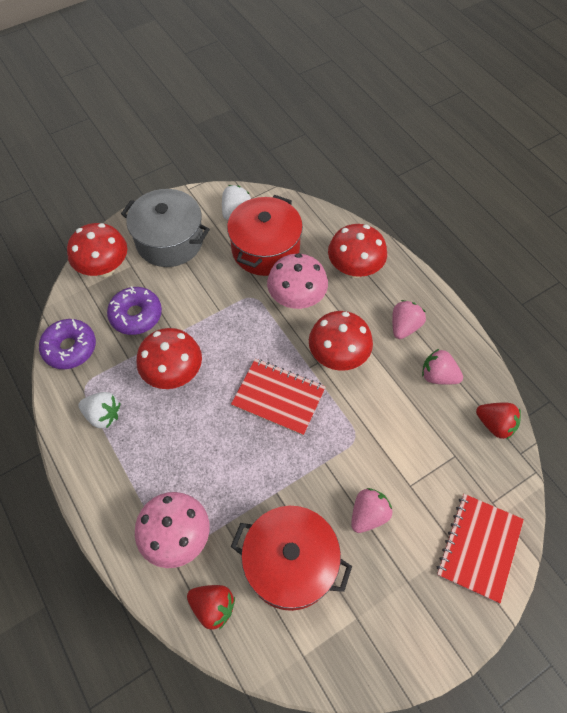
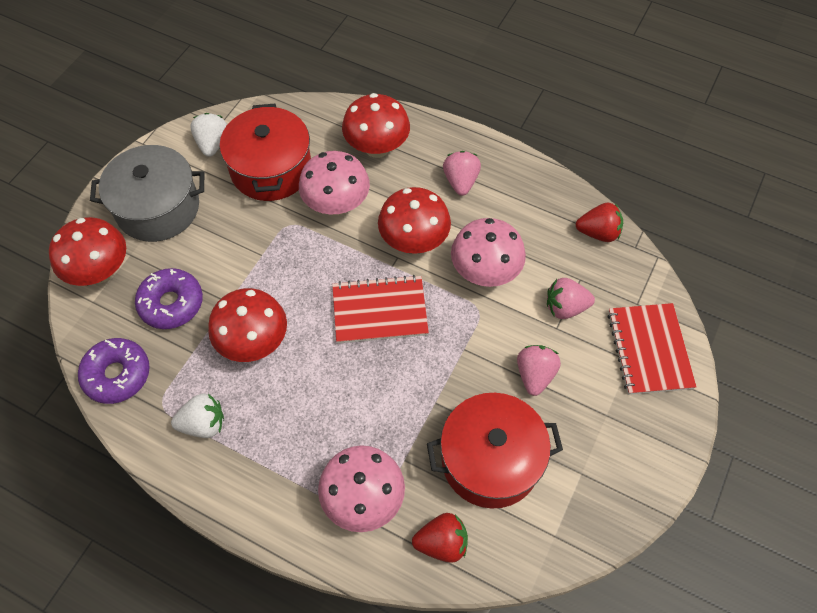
camera: 30 degrees left, 0 degrees up
pink strawberry [422,349,463,385] -> pink strawberry moved to [547,278,595,319]
none -> pink mushroom [451,218,526,287]

